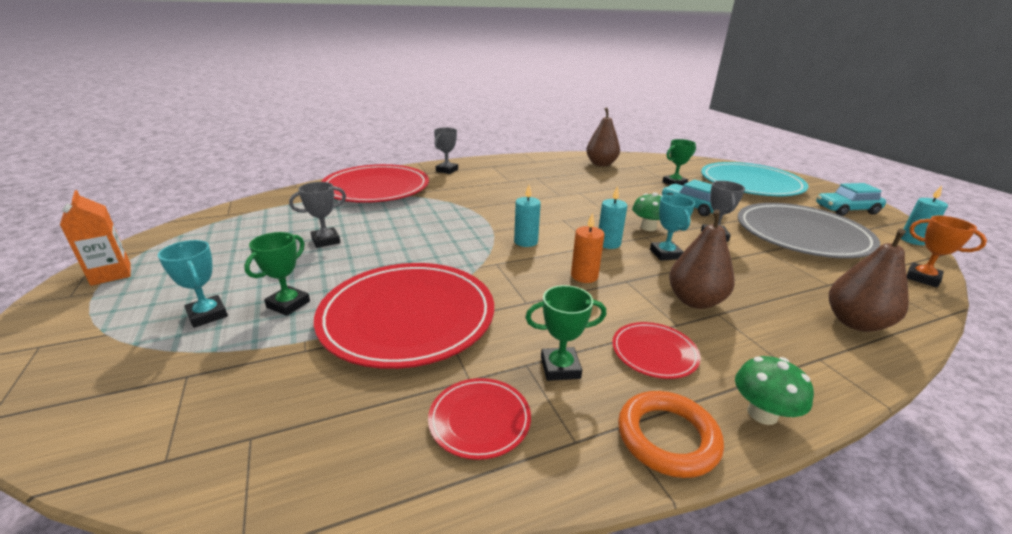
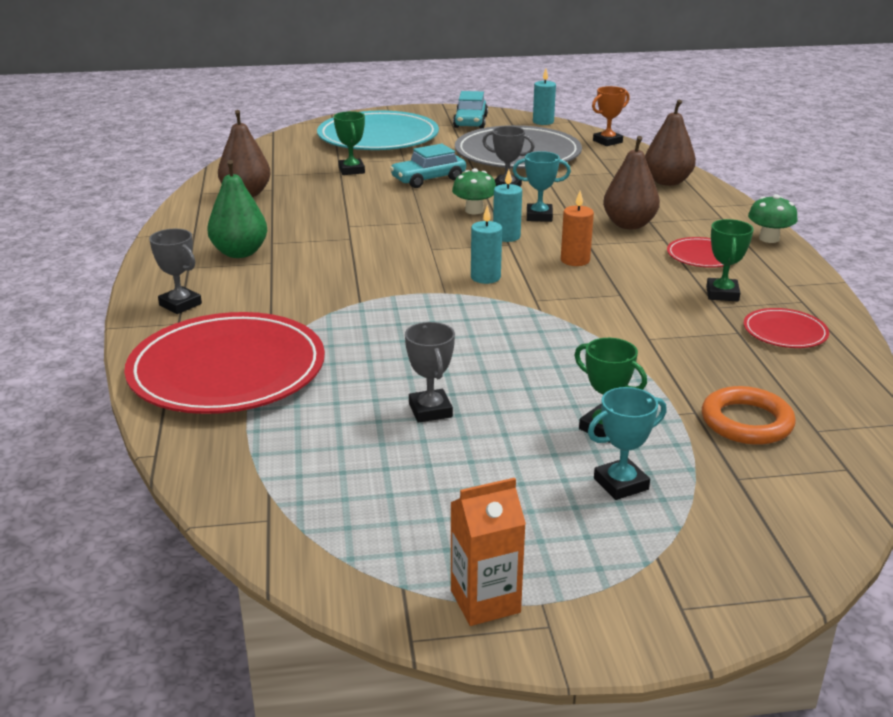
camera: 75 degrees left, 0 degrees up
red plate [314,263,494,369] -> none
orange ring [618,391,724,478] -> orange ring moved to [702,386,796,445]
none -> green pear [207,160,268,258]

